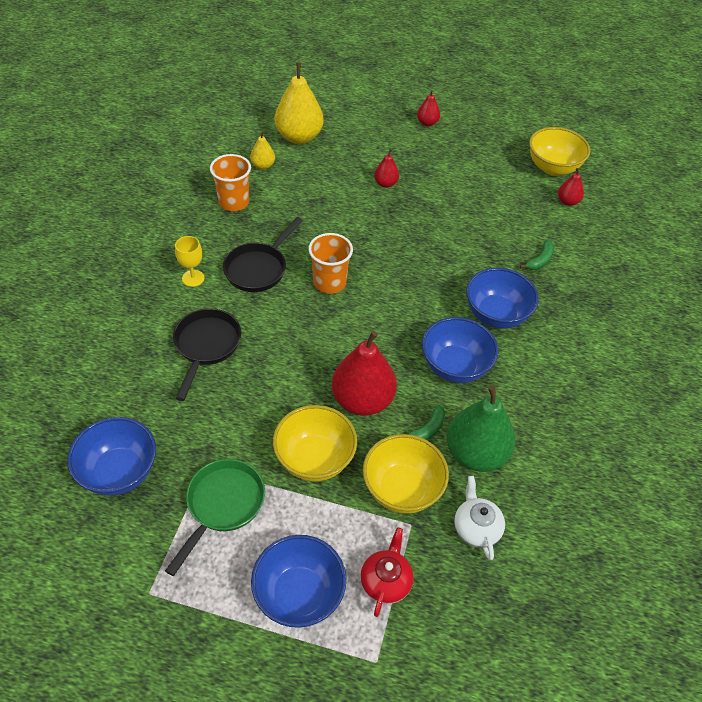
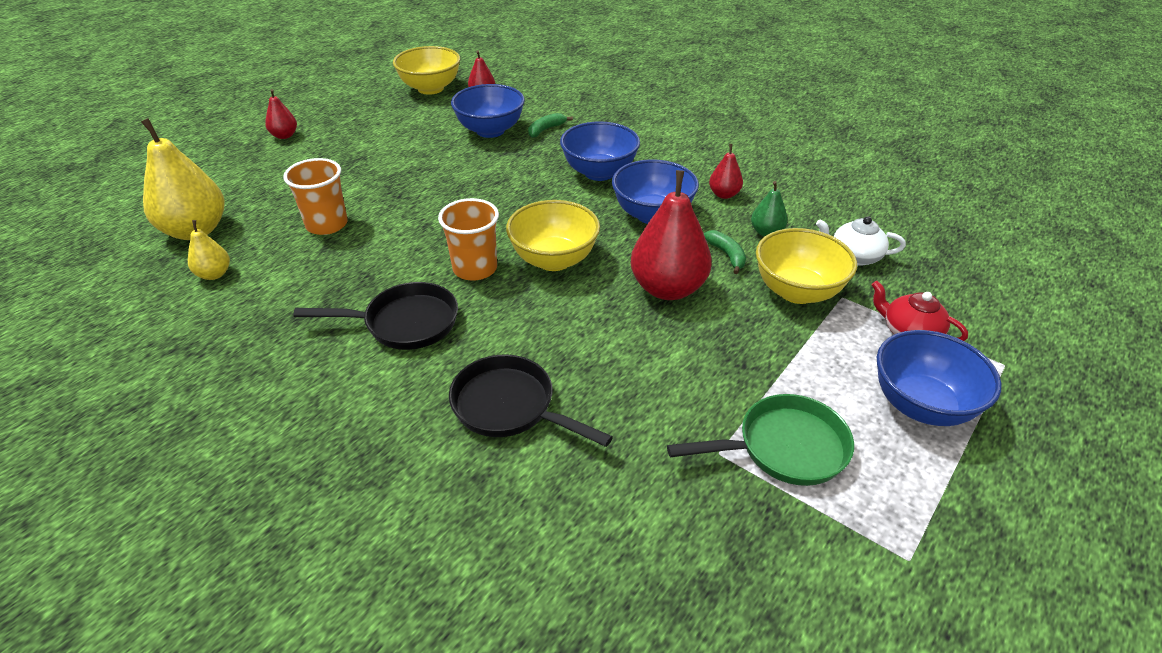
camera: 65 degrees left, 10 degrees down
blue bowl [67,417,156,496] -> blue bowl moved to [451,84,525,138]
green pan [165,459,265,576] -> green pan turned 120 degrees clockwise [667,394,854,486]
yellow goblet [175,236,204,287] -> none
orange cup [210,154,251,211] -> orange cup moved to [283,158,348,235]
black pan [223,217,303,292] -> black pan turned 60 degrees counterclockwise [293,282,458,350]
yellow bowl [273,405,357,481] -> yellow bowl moved to [506,200,600,271]
red pear [374,149,399,188] -> red pear moved to [709,144,743,199]
green pear [447,385,516,472] -> green pear [751,181,788,237], size x0.49
green banana [520,240,554,270] -> green banana turned 105 degrees counterclockwise [528,113,573,138]

